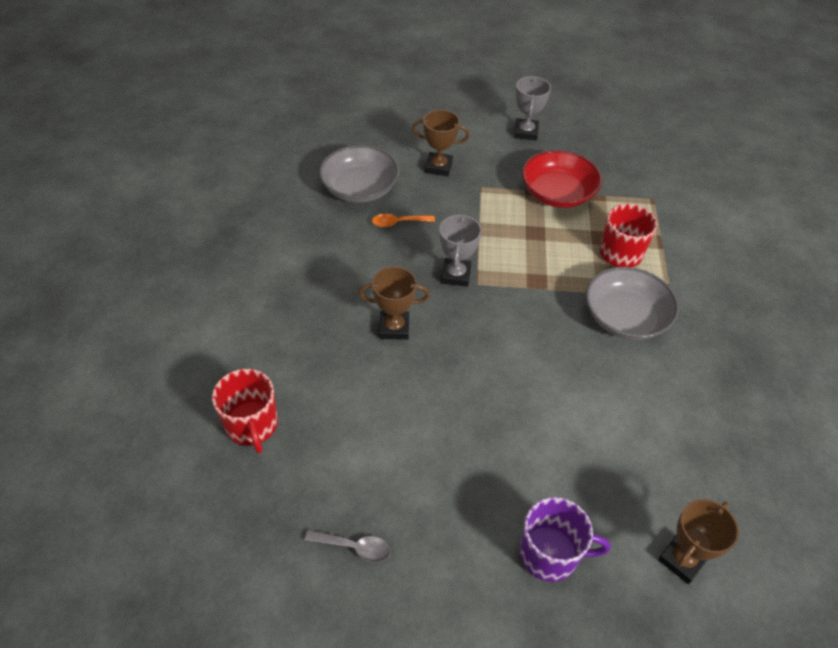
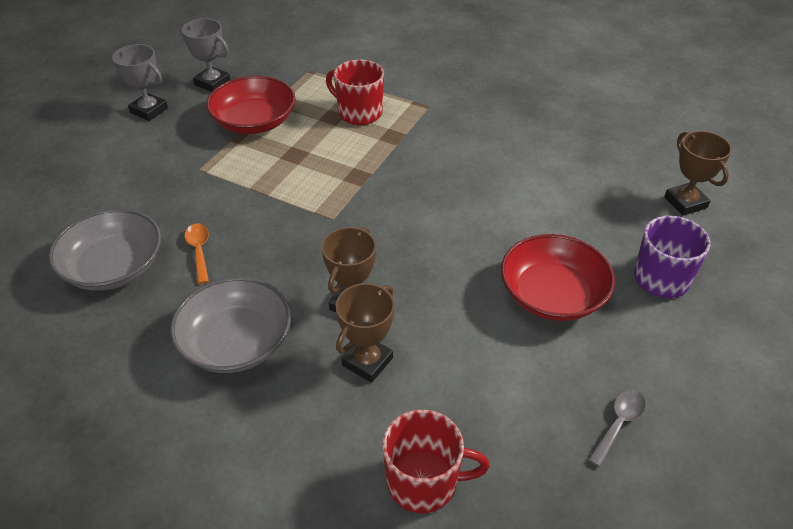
camera: 65 degrees left, 5 degrees down
orange spoon [372,214,435,228] -> orange spoon turned 150 degrees clockwise [185,224,209,284]
brown trophy [412,109,470,176] -> brown trophy moved to [335,283,395,383]
grey trophy [439,214,482,287] -> grey trophy moved to [180,18,230,92]
grey bowl [586,267,679,340] -> grey bowl moved to [170,277,291,373]
none -> red bowl [501,234,615,321]

